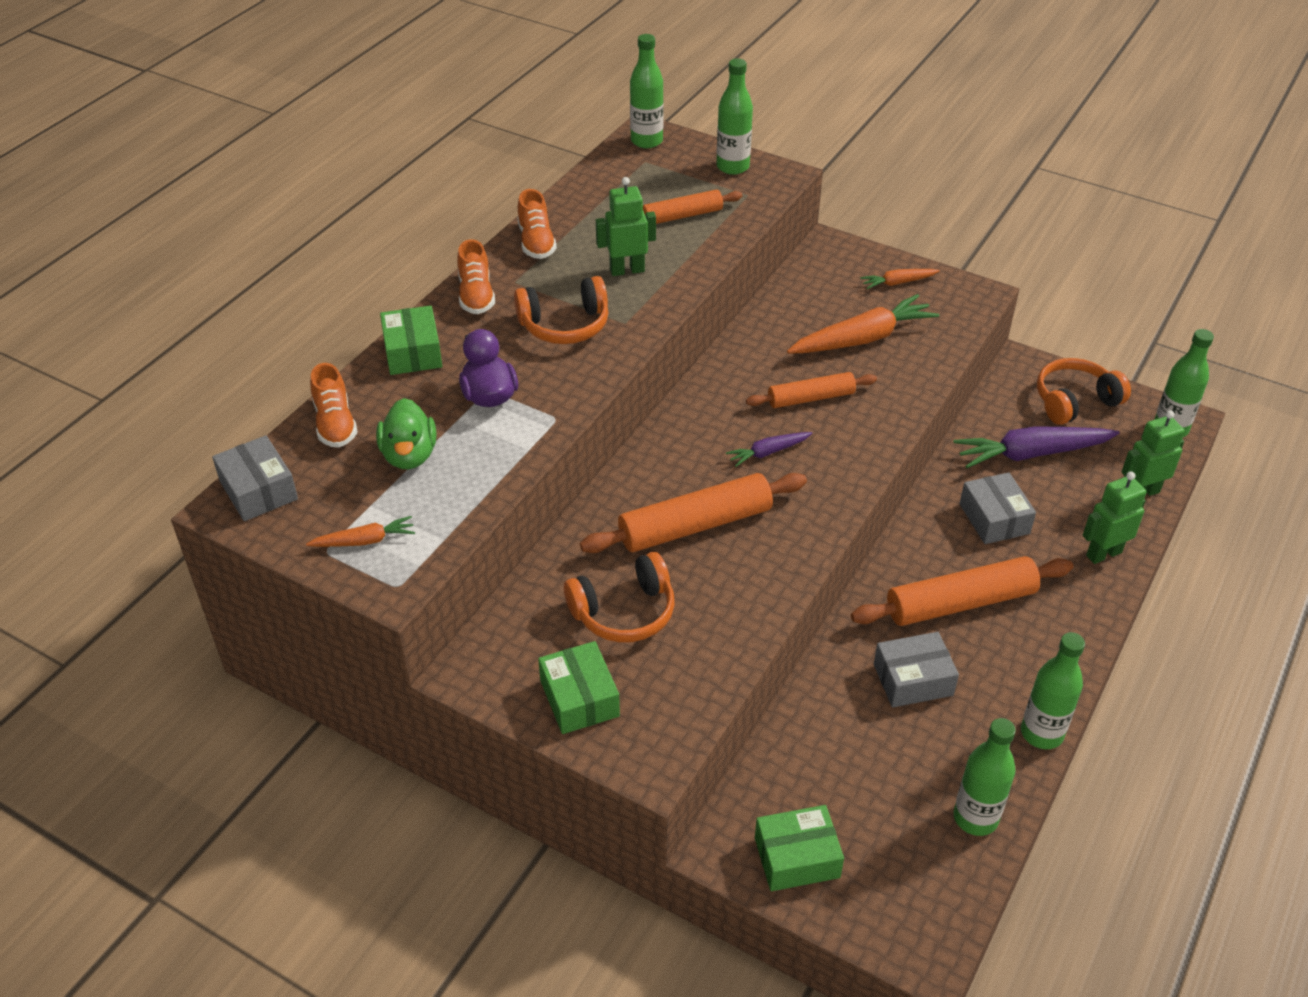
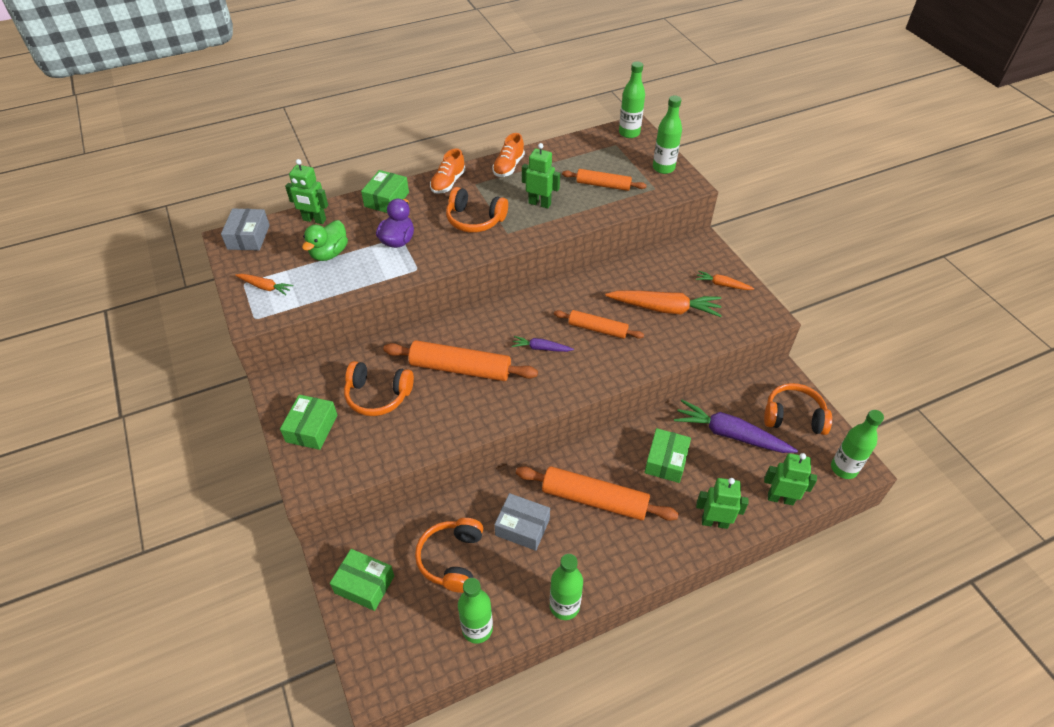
camera: 35 degrees right, 5 degrees up
orange shoe [310,363,358,448] -> green robot [285,159,328,224]
grey box [959,472,1036,544] -> green box [644,428,691,483]
none -> orange headphones [415,518,483,593]

